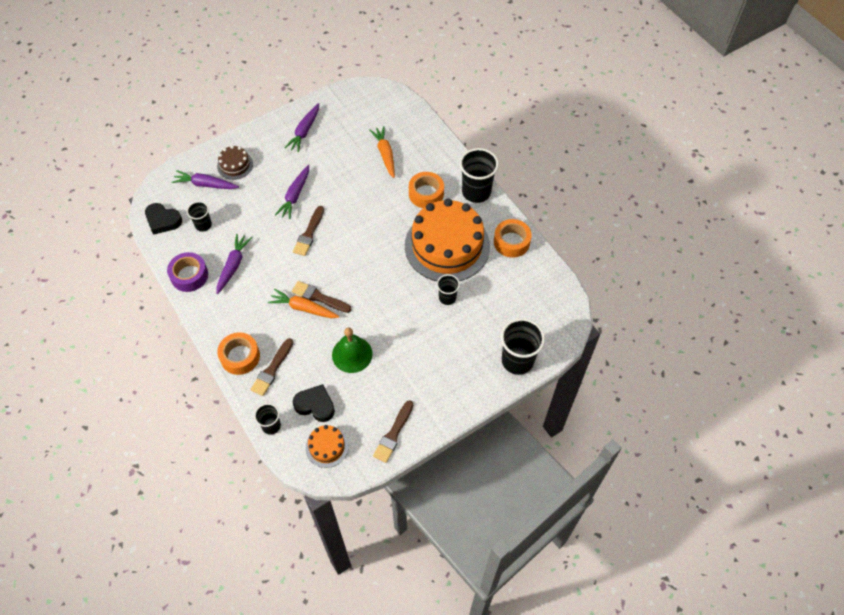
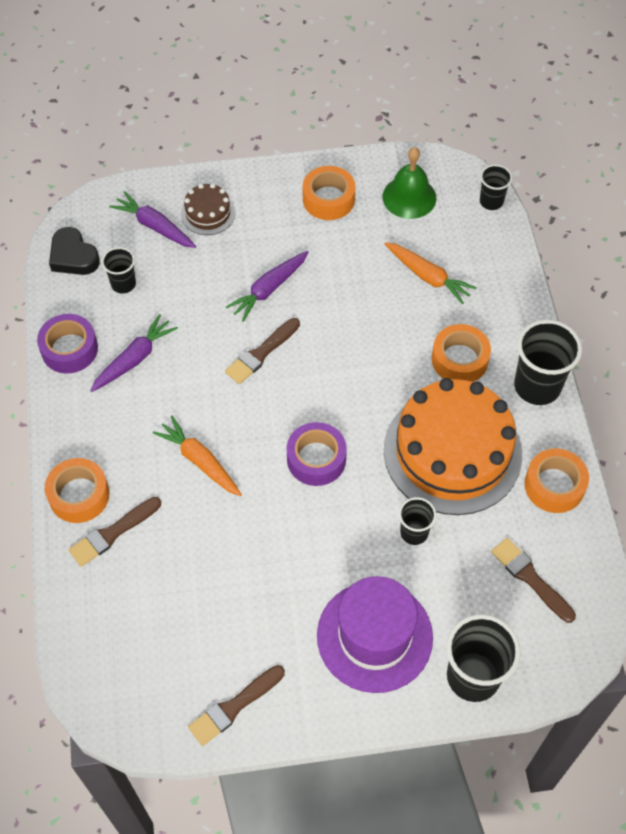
camera: 25 degrees right, 0 degrees up
black cup [254,403,281,435] -> black cup moved to [480,164,512,210]
purple carrot [284,103,319,152] -> orange tape [303,166,356,220]
brown brush [292,281,352,313] -> brown brush moved to [491,538,576,623]
black heart [293,384,335,422] -> none
orange cake [306,425,349,468] -> none
green bell [332,328,373,373] -> green bell moved to [383,147,436,219]
orange carrot [369,126,395,178] -> orange carrot turned 120 degrees clockwise [384,242,477,305]
none -> purple tape [287,422,347,486]
none -> purple hat [317,576,433,693]

